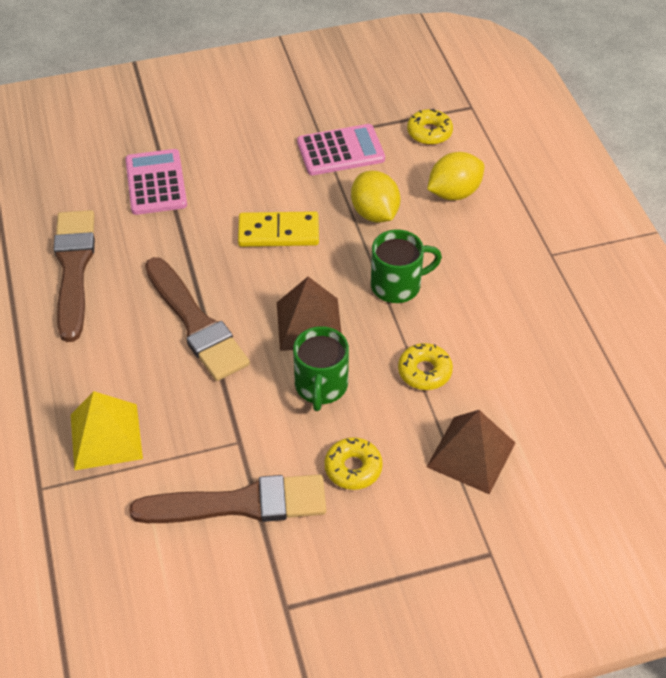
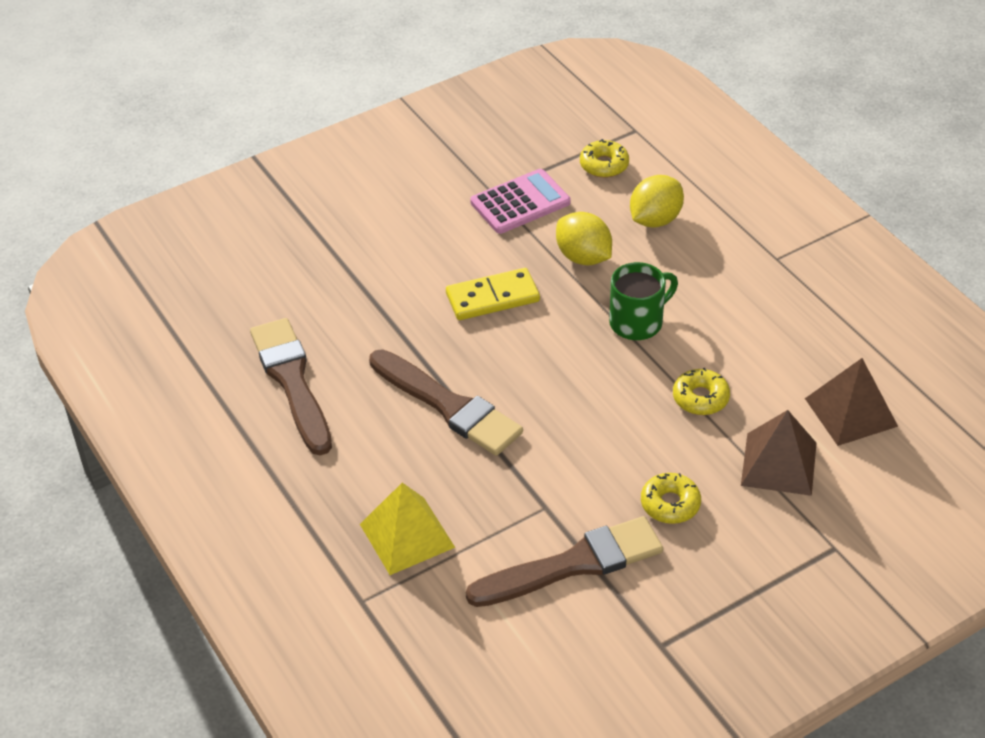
camera: 15 degrees left, 5 degrees down
pink calculator [125,149,187,215] -> none
brown pyramid [277,277,342,351] -> brown pyramid moved to [805,358,898,446]
green mug [293,326,349,411] -> none

